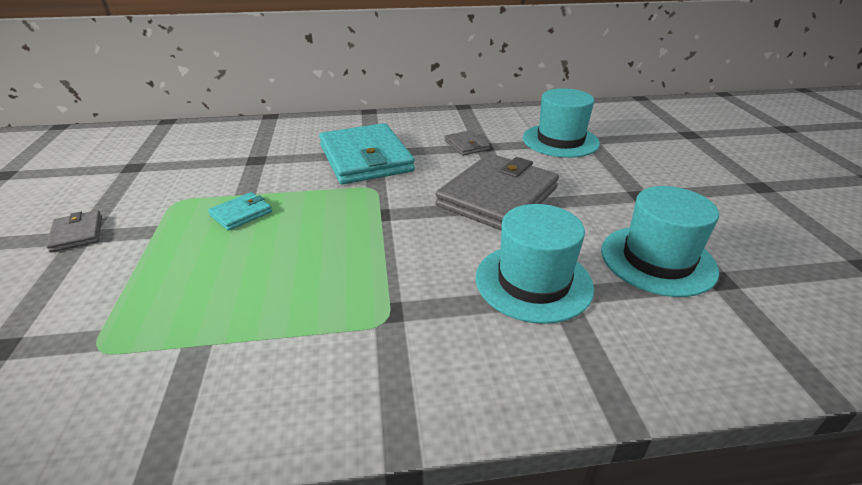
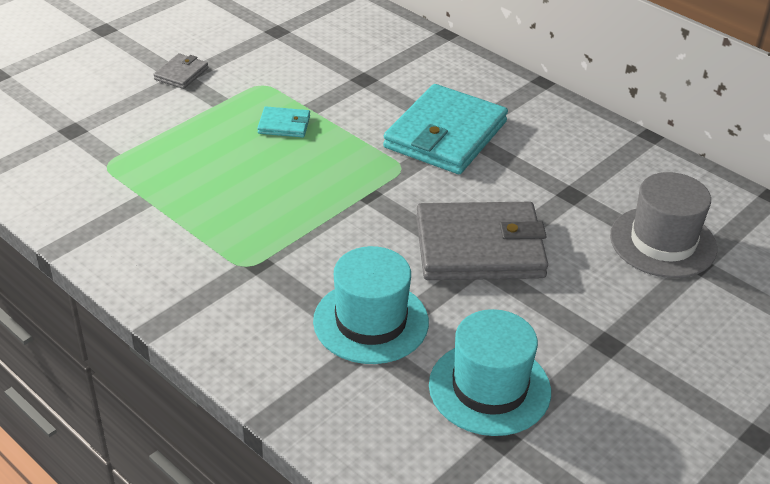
camera: 50 degrees right, 5 degrees up
grey wallet [445,130,490,156] -> none
turquoise hat [523,88,600,158] -> grey hat [610,172,717,278]

